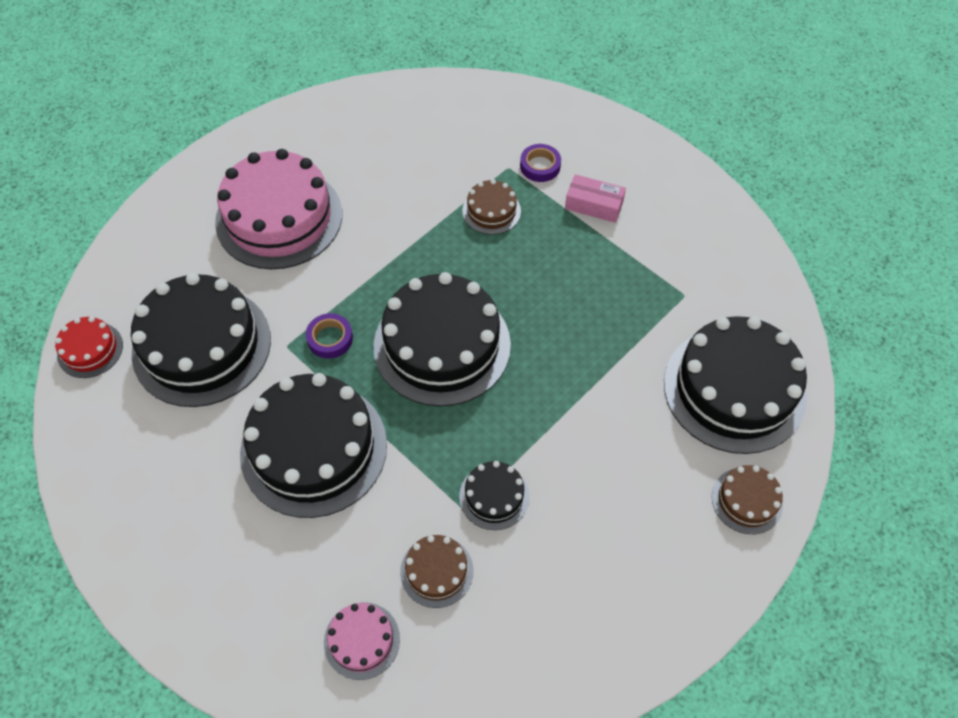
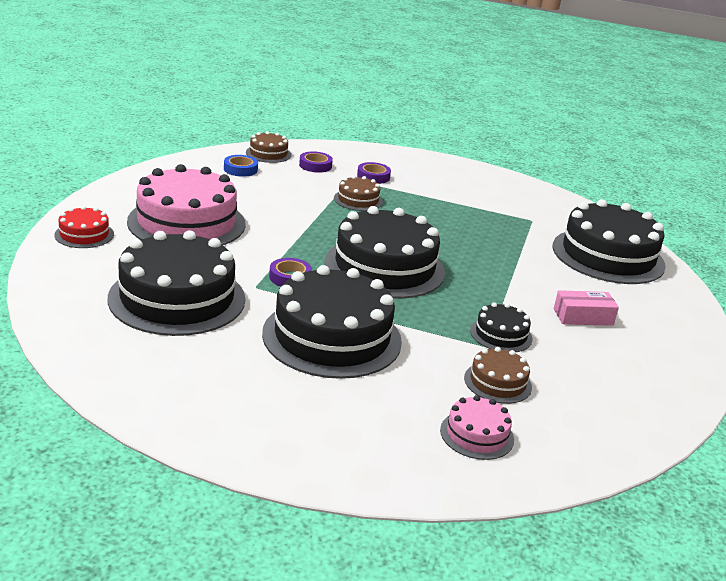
camera: 30 degrees left, 30 degrees down
red cake [55,316,123,378] -> red cake moved to [54,206,114,248]
pink box [565,174,626,223] -> pink box moved to [554,290,619,326]
brown cake [712,465,783,534] -> brown cake moved to [246,131,291,163]
none -> blue tape [224,155,258,177]
none -> purple tape [299,151,333,173]

